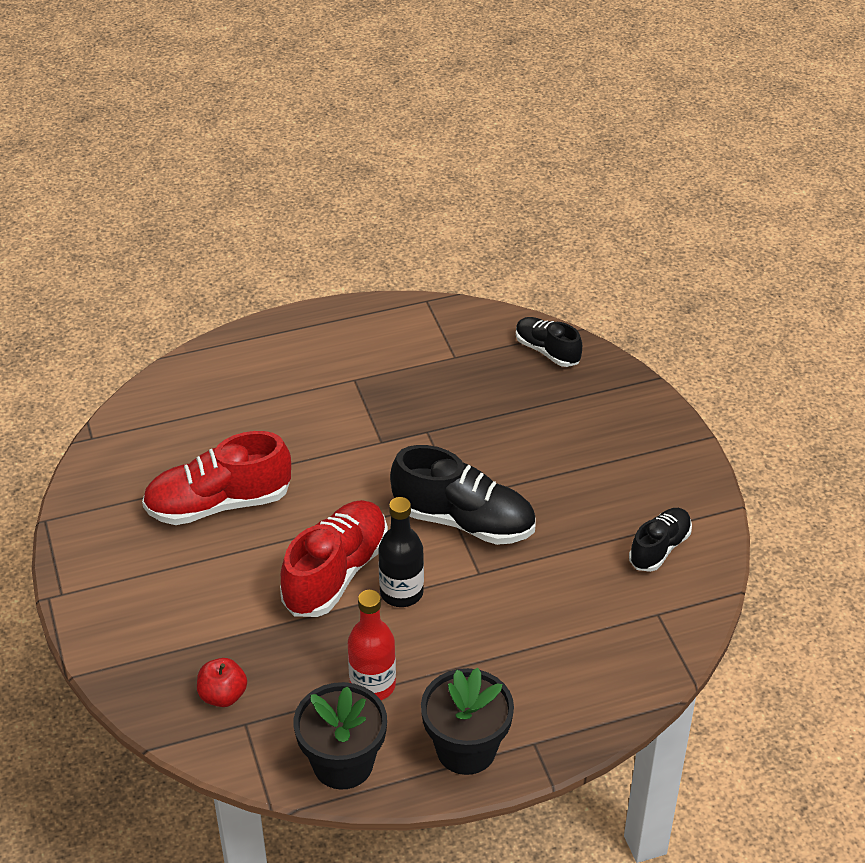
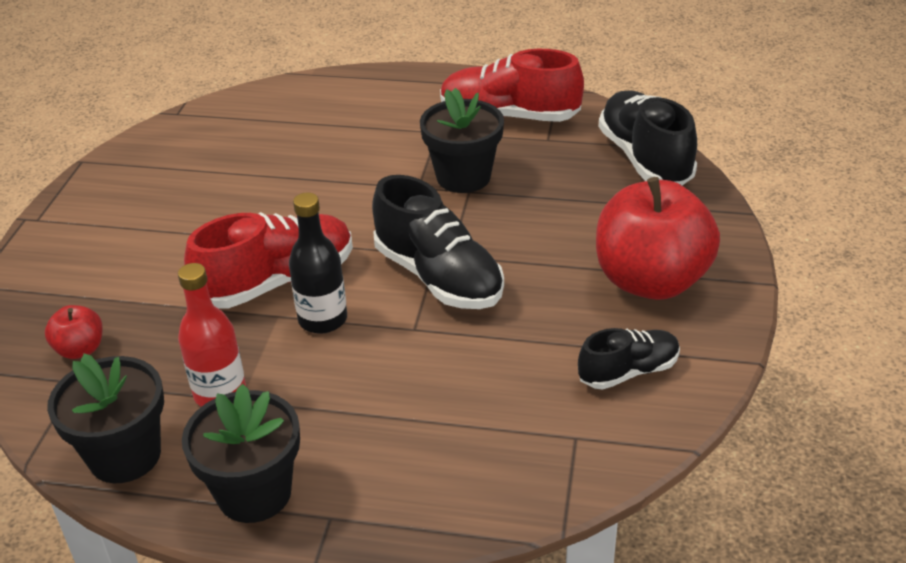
camera: 30 degrees right, 5 degrees down
red shoe [142,431,291,525] -> red shoe moved to [440,49,584,122]
black shoe [516,317,582,367] -> black shoe [598,91,697,185], size x1.69
none -> black flower pot [420,88,504,193]
none -> red apple [596,177,720,300]

